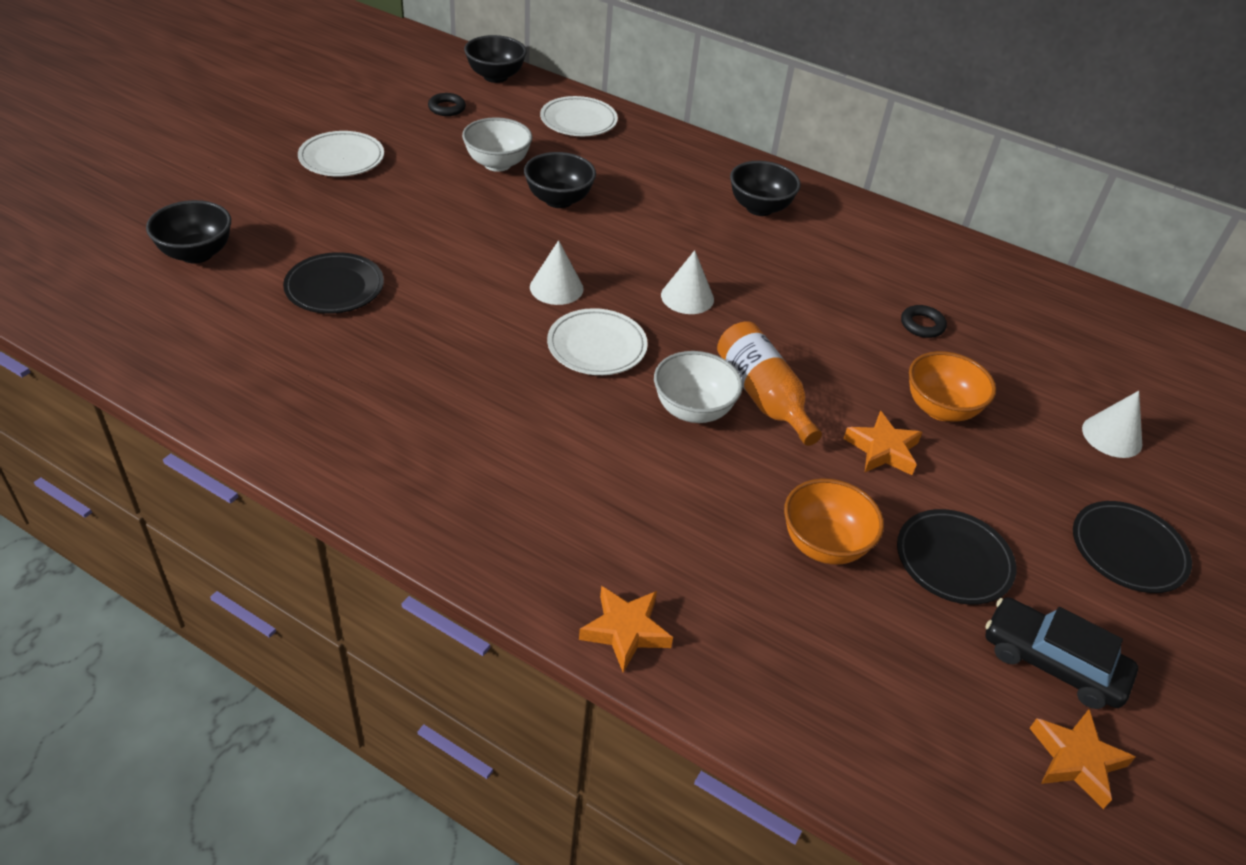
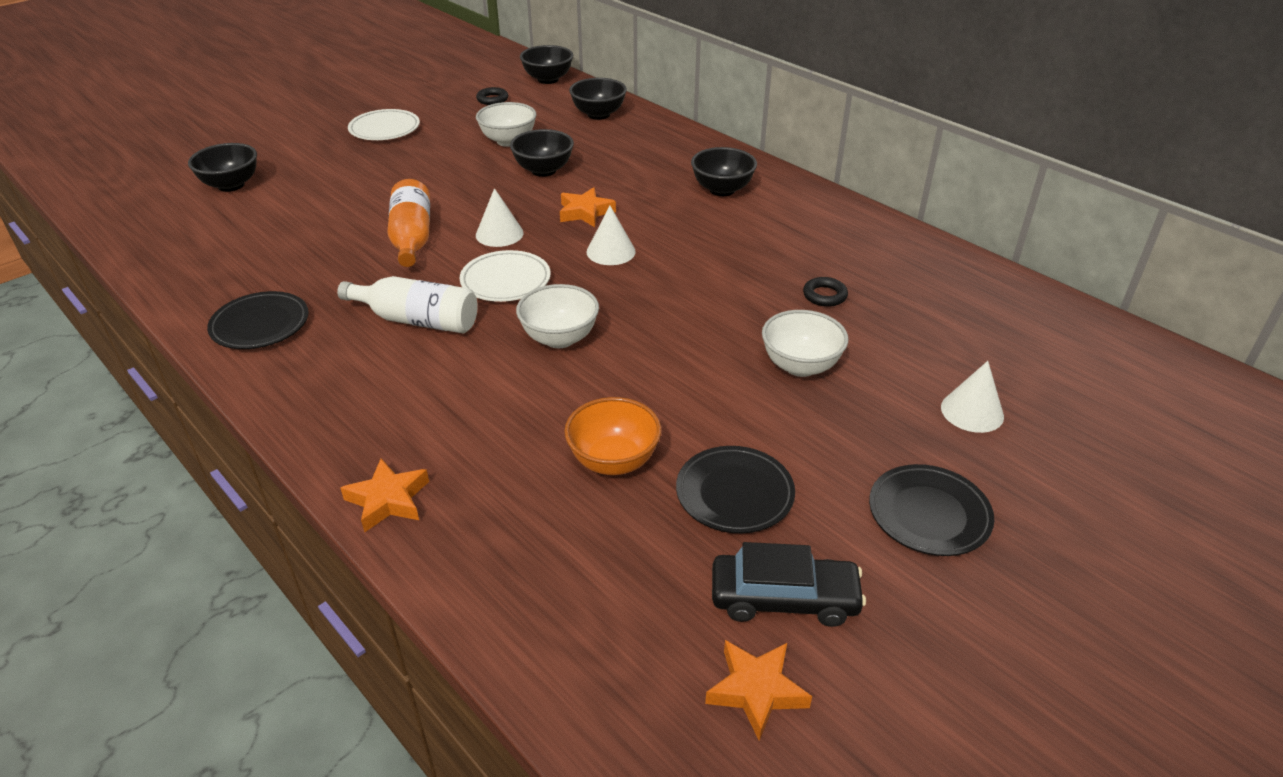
camera: 20 degrees right, 5 degrees down
black plate [283,252,384,314] -> black plate moved to [207,291,309,349]
white plate [540,96,618,136] -> black bowl [569,78,627,120]
orange bottle [717,321,822,446] -> orange bottle moved to [387,179,430,267]
orange star [843,411,922,475] -> orange star moved to [560,187,616,227]
orange bowl [909,351,996,422] -> white bowl [762,310,849,377]
black car [985,597,1138,709] -> black car turned 135 degrees clockwise [712,542,866,627]
none -> white bottle [337,276,478,334]

